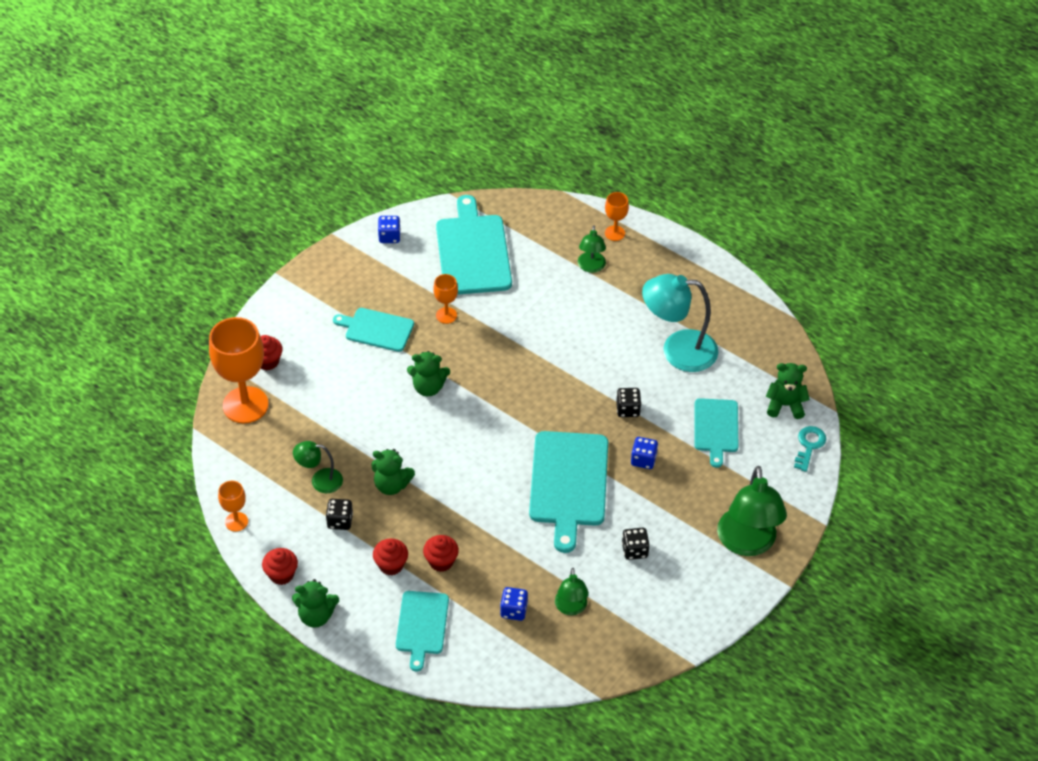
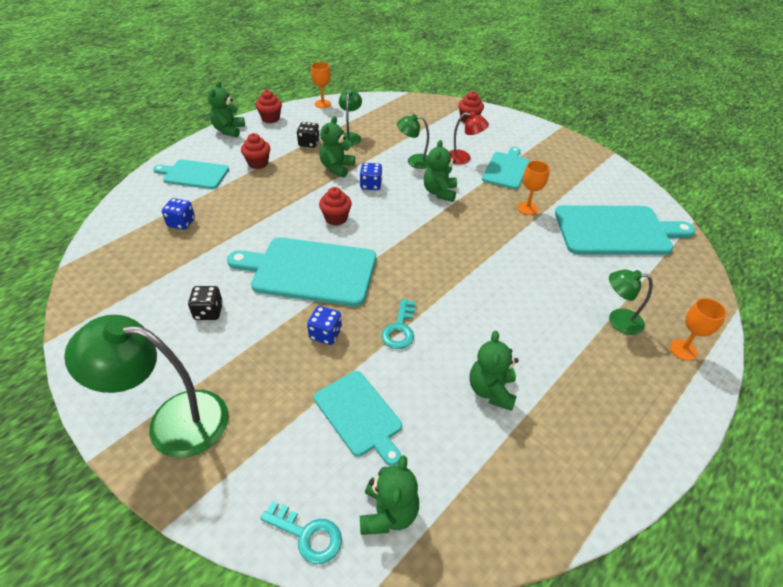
camera: 95 degrees right, 5 degrees down
orange goblet [209,317,269,423] -> none
blue dice [378,216,401,243] -> blue dice moved to [360,163,382,190]
red cupcake [423,535,459,572] -> red cupcake moved to [319,187,352,226]
green lamp [555,568,589,615] -> green lamp moved to [397,114,429,169]
black dice [616,388,641,417] -> turquoise key [381,299,415,349]
turquoise lamp [642,274,718,372] -> green teddy bear [470,331,519,411]
turquoise cutting board [694,398,738,468] -> turquoise cutting board turned 135 degrees counterclockwise [314,371,402,466]
none -> red lamp [449,112,489,165]

